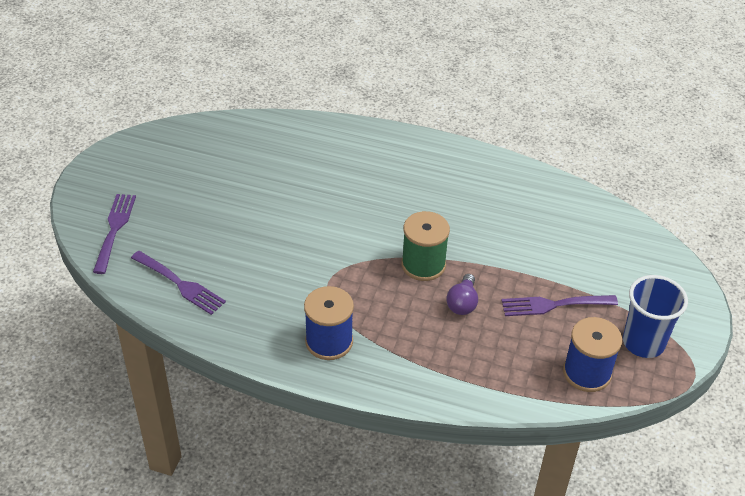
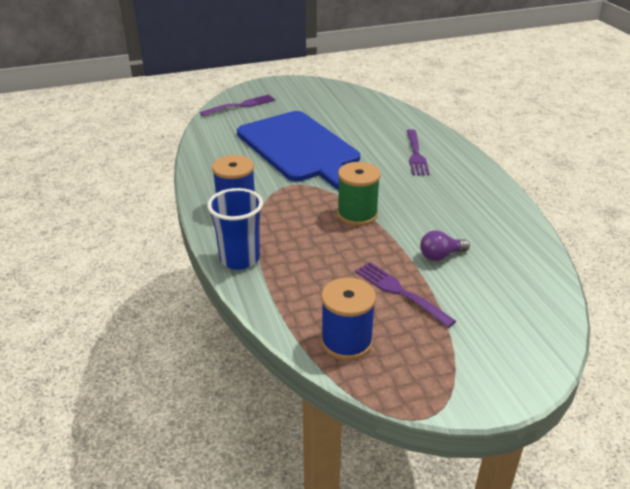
camera: 55 degrees right, 10 degrees down
purple fork [131,251,226,315] -> purple fork moved to [407,129,430,175]
purple light bulb [446,274,478,315] -> purple light bulb moved to [420,230,470,261]
blue cup [623,275,688,358] -> blue cup moved to [207,188,263,270]
none -> blue cutting board [237,111,360,190]

